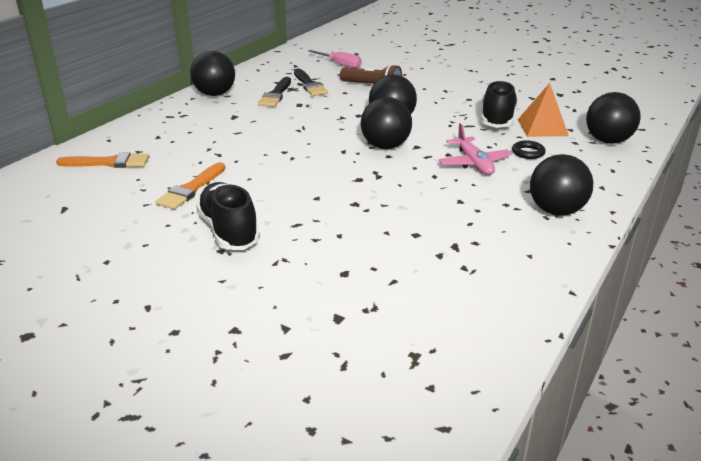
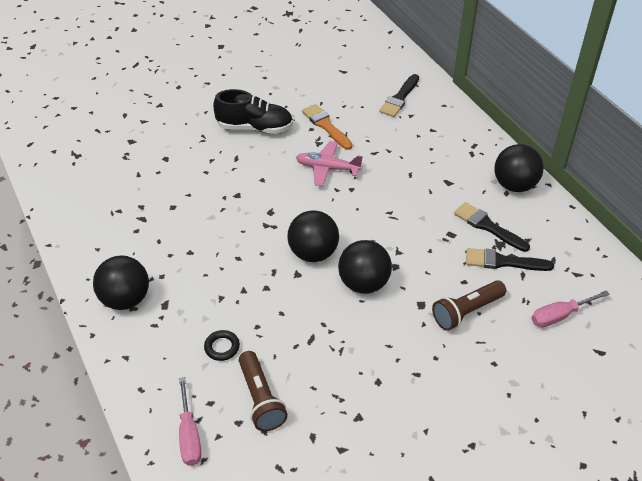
camera: 120 degrees right, 15 degrees up
orange brush [56,153,149,168] -> black brush [379,74,419,117]
pink plane [438,123,512,175] -> pink plane moved to [296,141,363,187]
black shoe [481,80,518,128] -> none
orange pyramid [518,83,569,137] -> brown flashlight [239,351,288,431]
black ball [586,92,641,144] -> pink screwdriver [179,377,201,466]

